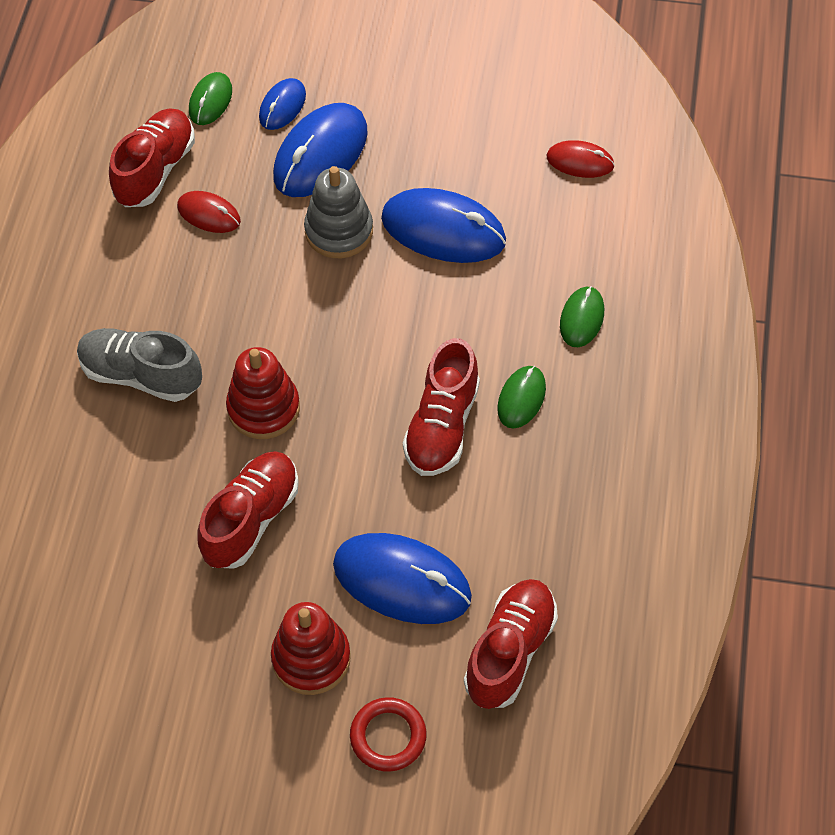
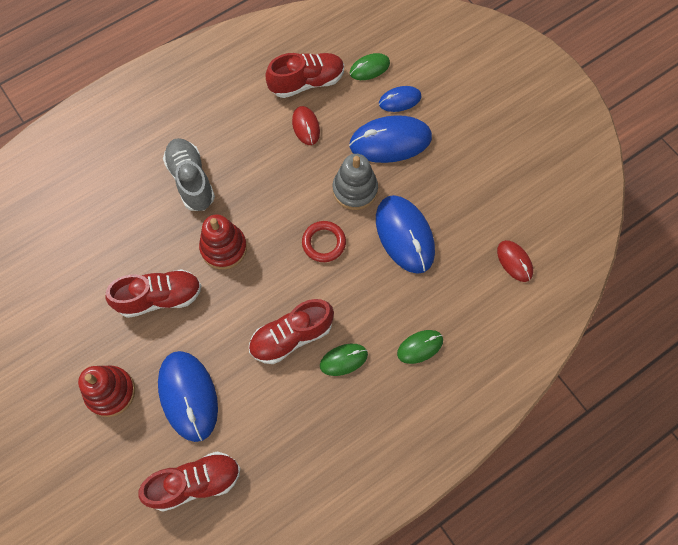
camera: 45 degrees right, 10 degrees up
red ring [350,697,427,772] -> red ring moved to [302,221,346,262]

